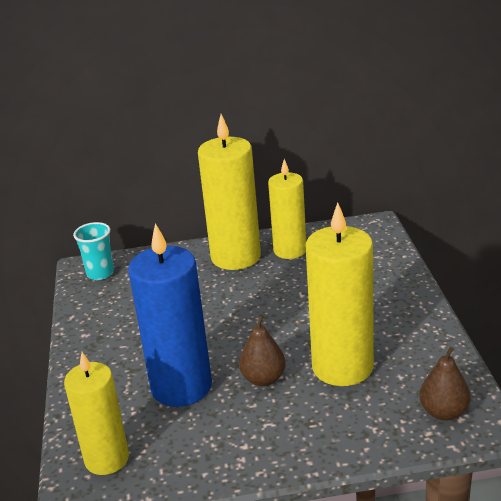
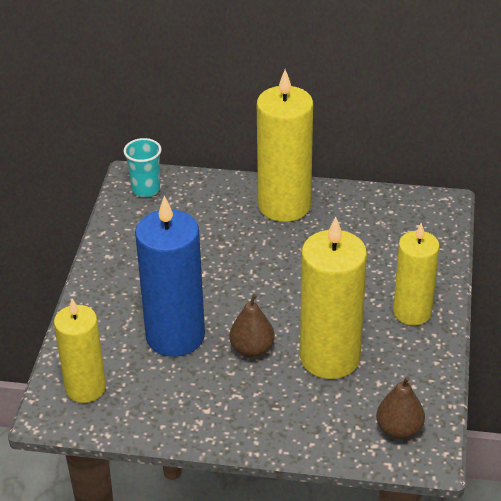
camera: 15 degrees right, 10 degrees up
yellow candle [268,159,306,259] -> yellow candle moved to [393,223,440,326]

